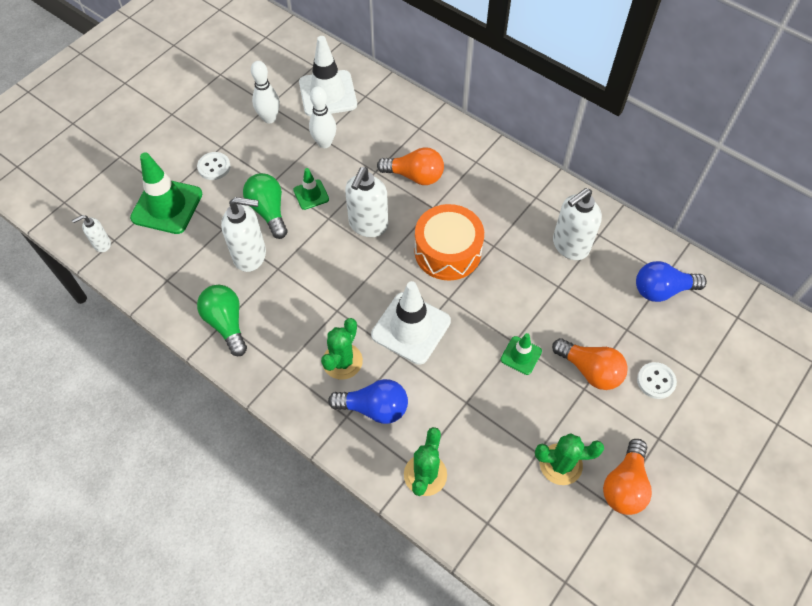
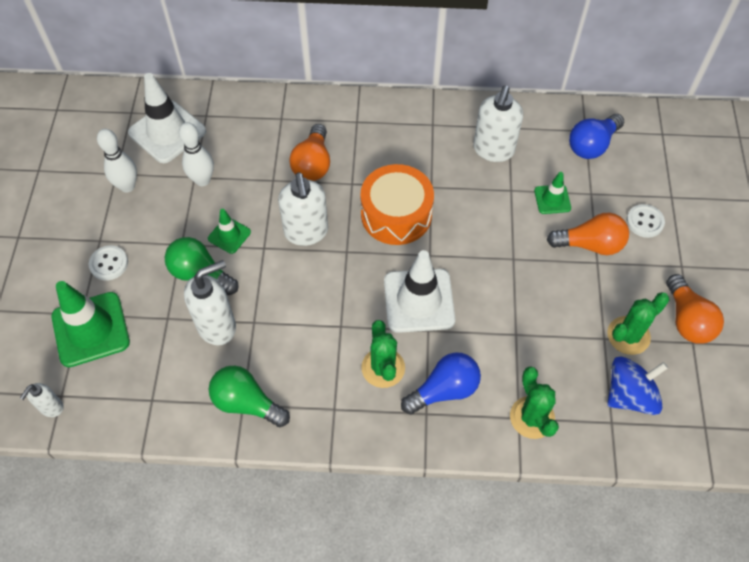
camera: 35 degrees left, 0 degrees up
orange light bulb [377,147,444,185] -> orange light bulb turned 120 degrees clockwise [289,124,330,181]
green traffic cone [501,333,542,375] -> green traffic cone moved to [534,172,571,214]
none -> blue spinning top [607,356,668,415]

